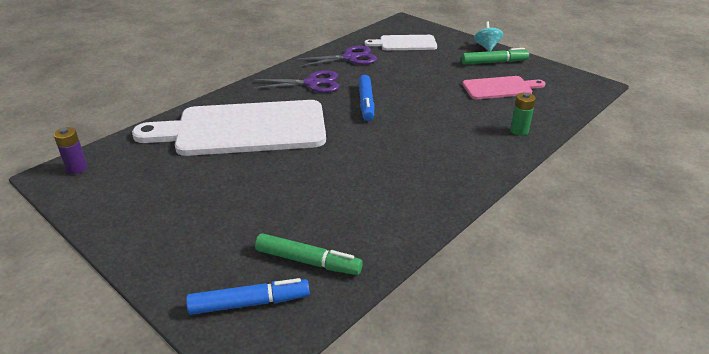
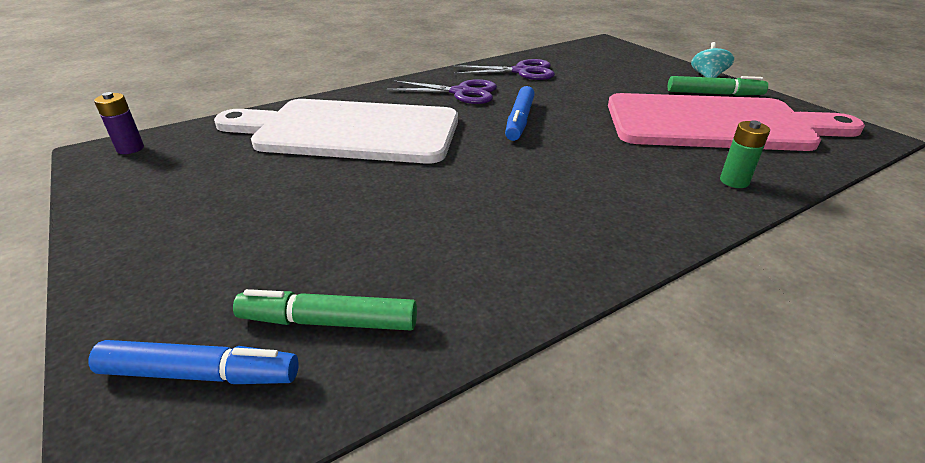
camera: 15 degrees right, 0 degrees up
green marker [255,233,363,275] -> green marker turned 150 degrees clockwise [233,289,417,331]
white cutting board [364,35,437,50] -> none
pink cutting board [462,76,546,99] -> pink cutting board [608,93,865,151], size x2.04

